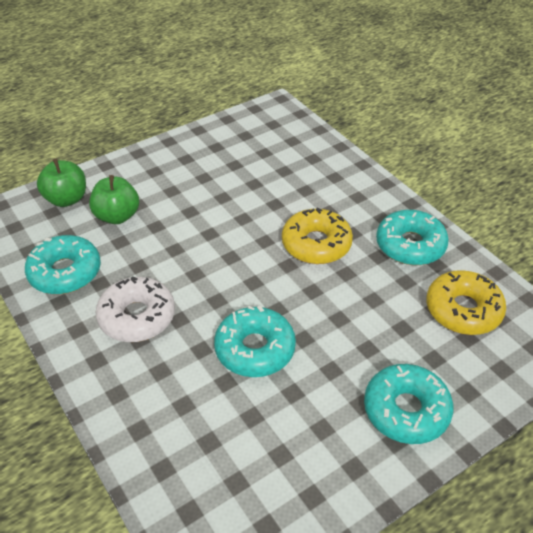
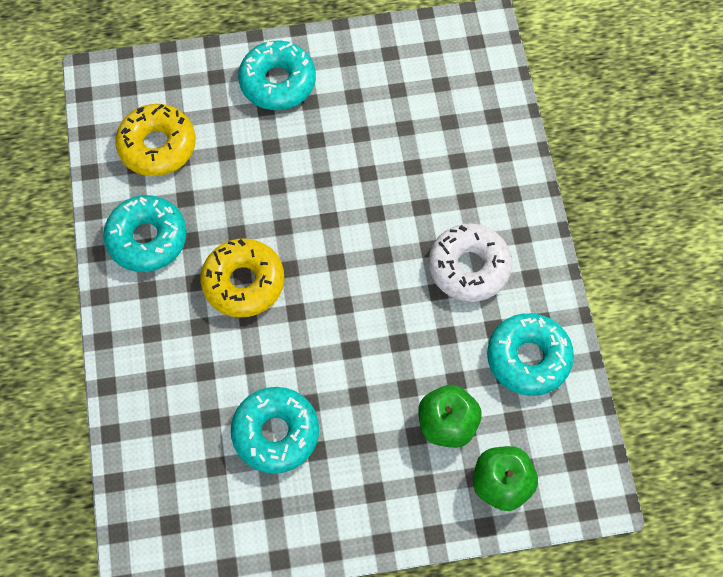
camera: 155 degrees left, 20 degrees up
turquoise donut [214,306,296,377] -> turquoise donut moved to [231,387,319,474]

